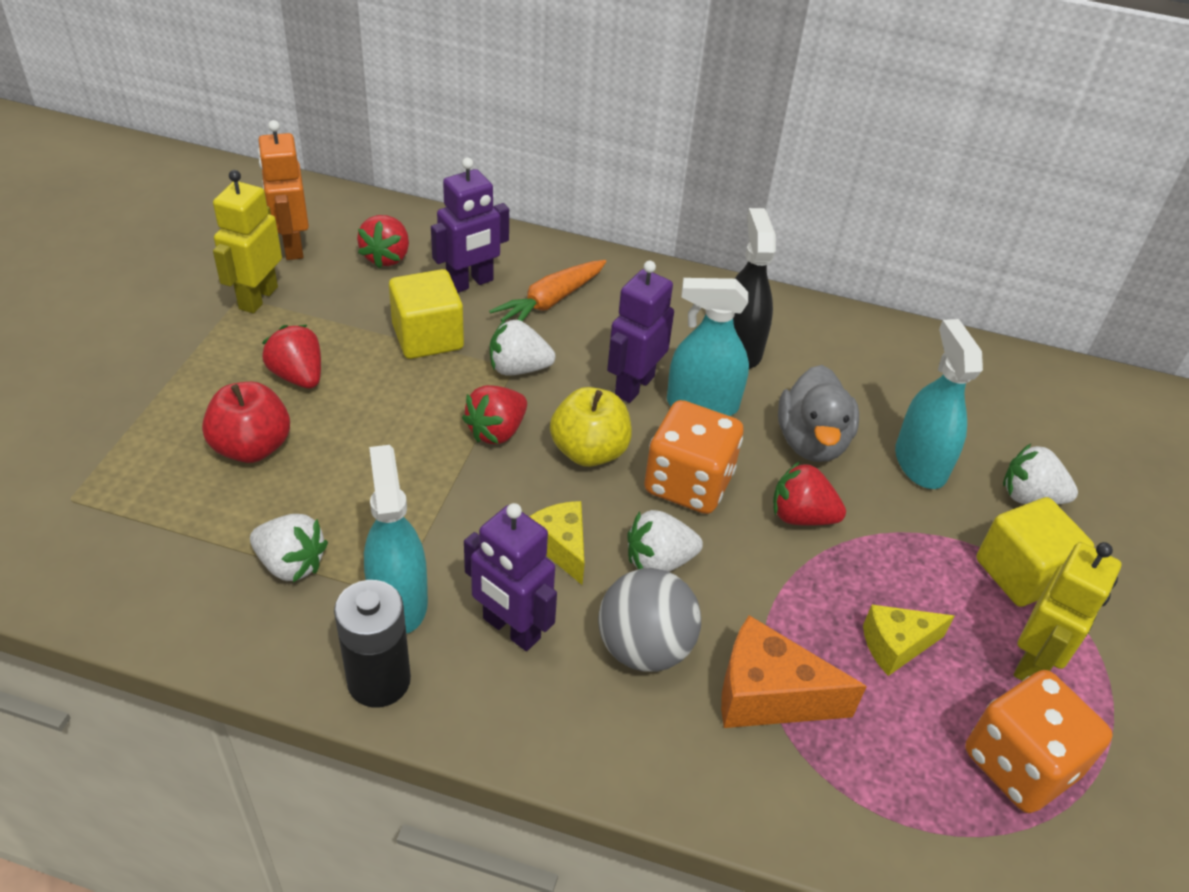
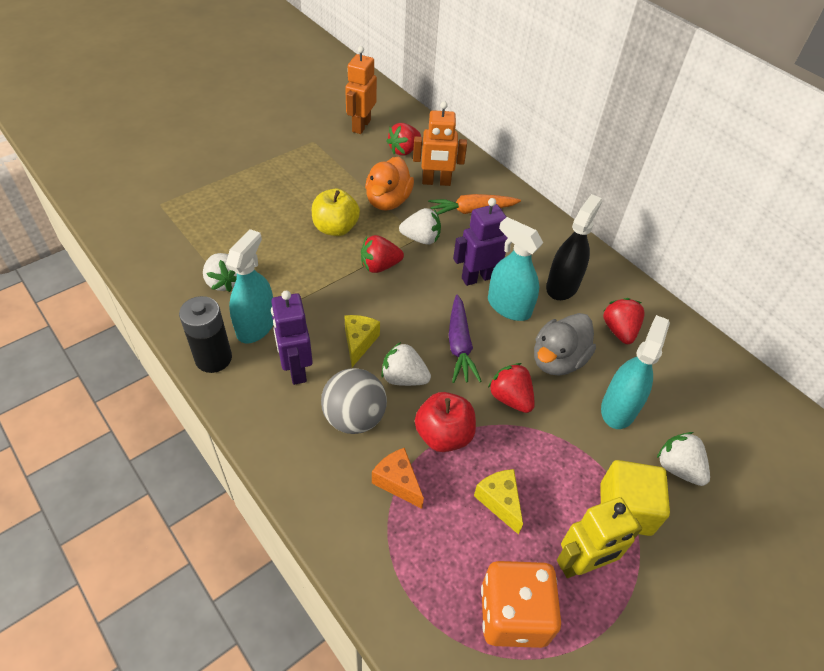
camera: 35 degrees right, 5 degrees up
red apple [202,382,290,463] -> red apple moved to [415,392,476,452]
yellow robot [213,170,282,313] -> none
red strawberry [262,325,321,388] -> red strawberry moved to [603,298,645,344]
yellow cube [389,269,464,359] -> orange duck [365,157,414,211]
purple robot [431,158,509,293] -> orange robot [413,101,467,186]
white strawberry [490,319,556,375] -> white strawberry turned 150 degrees clockwise [399,208,441,245]
yellow apple [550,387,632,467] -> yellow apple moved to [312,189,360,236]
orange dice [644,400,744,514] -> purple carrot [449,294,482,383]
orange cheese [721,615,867,728] -> orange cheese [372,448,424,509], size x0.66
yellow cheese [863,605,955,676] -> yellow cheese turned 45 degrees clockwise [474,469,523,535]

